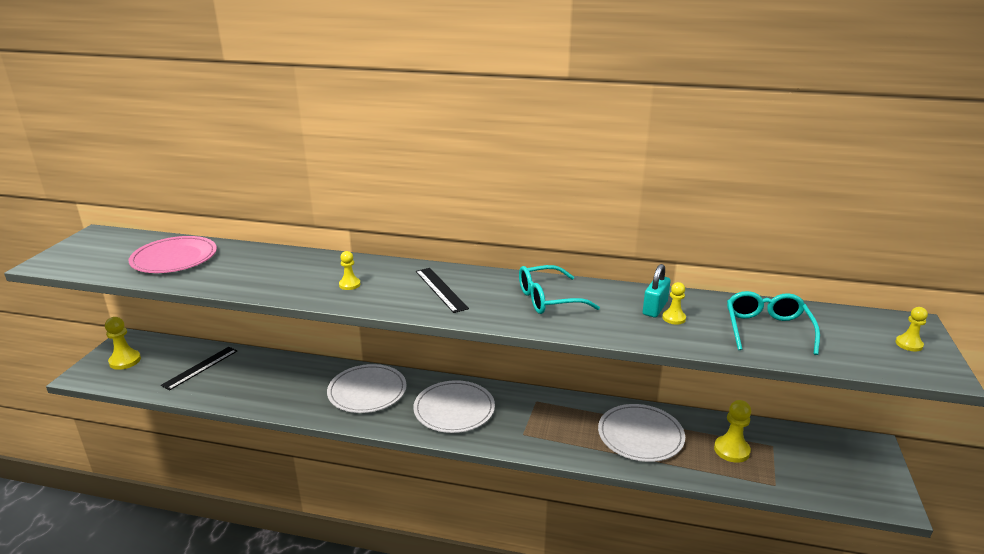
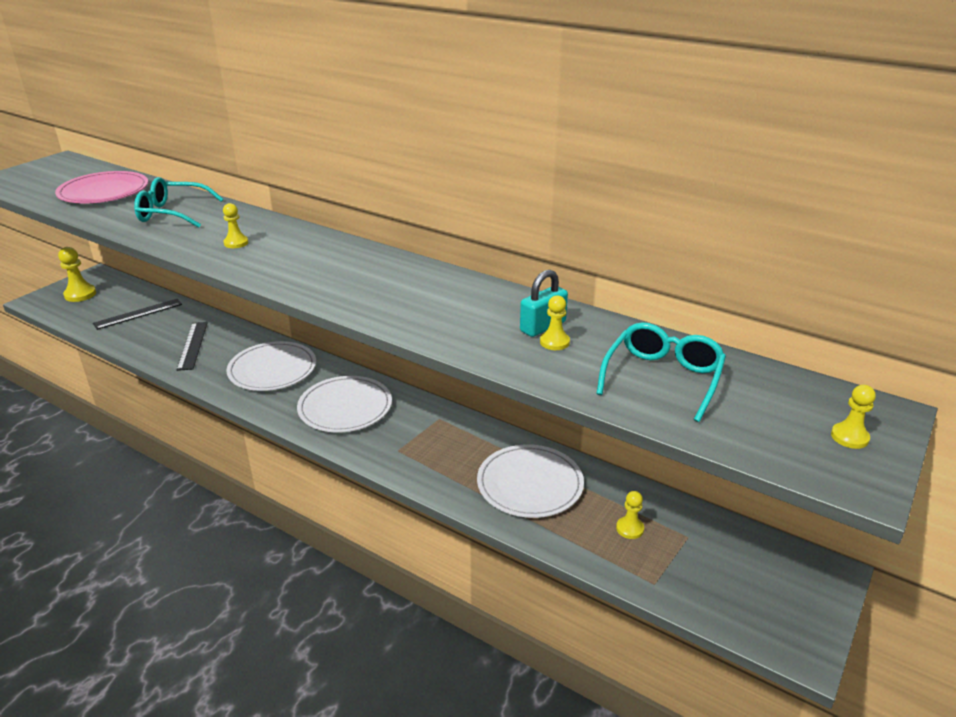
camera: 20 degrees right, 5 degrees up
black ruler [416,268,469,313] -> black ruler moved to [177,322,208,371]
turquoise glasses [519,265,600,314] -> turquoise glasses moved to [134,177,223,228]
yellow pawn [714,400,751,463] -> yellow pawn [616,491,644,539], size x0.61

